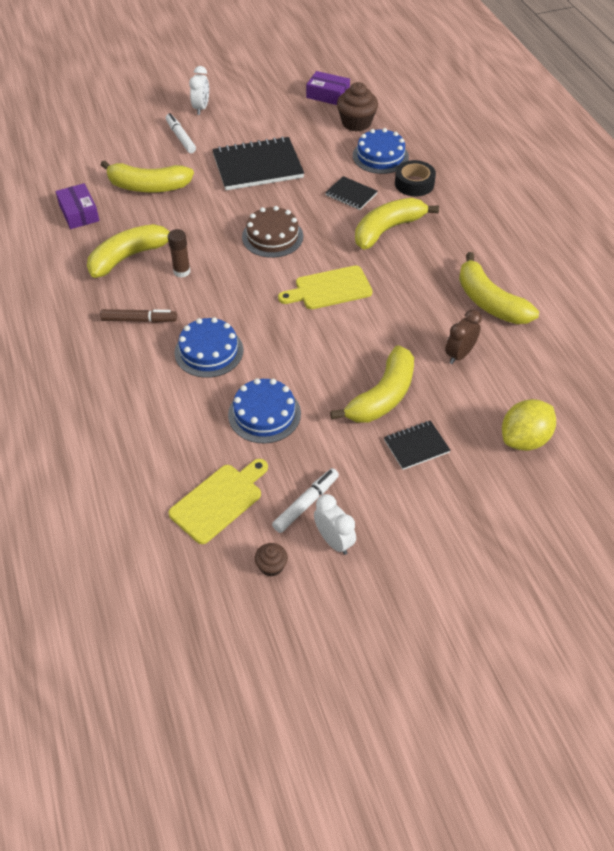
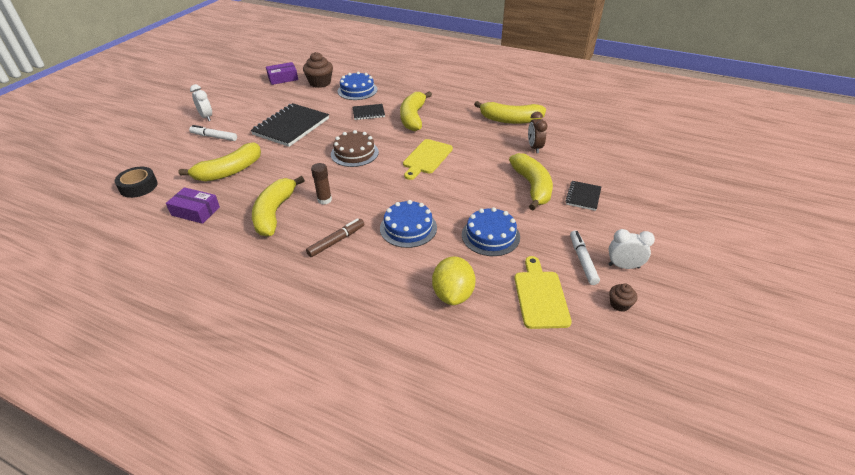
camera: 45 degrees left, 10 degrees down
black tape [395,160,436,197] -> black tape moved to [114,167,158,198]
yellow lemon [502,399,556,451] -> yellow lemon moved to [432,256,476,305]

